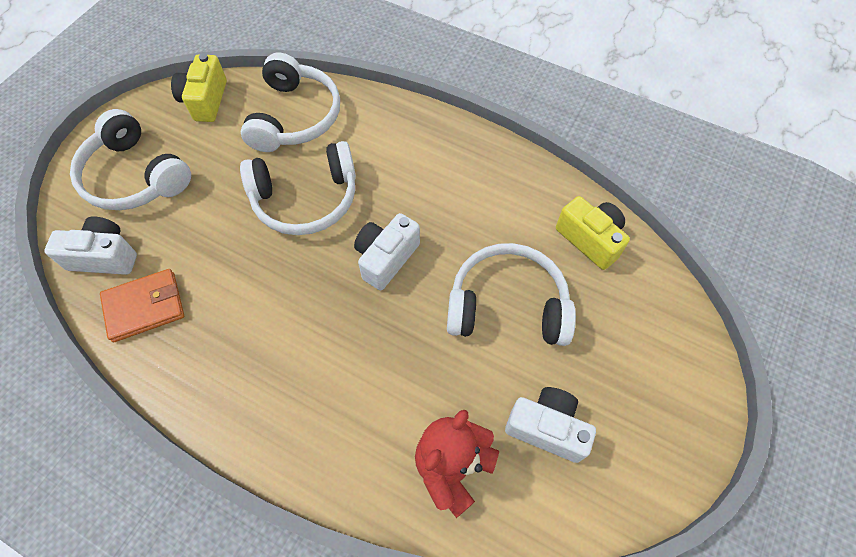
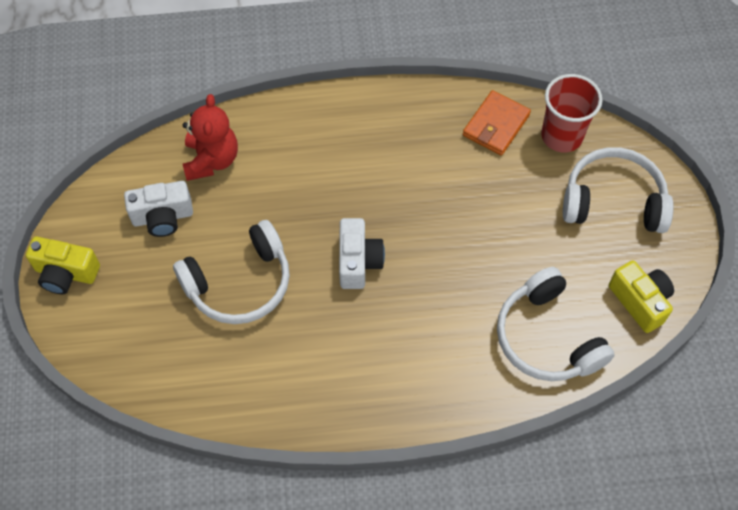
camera: 145 degrees right, 0 degrees up
white camera [44,216,137,275] -> red cup [541,74,603,152]
white headphones [240,141,356,235] -> none
yellow camera [556,196,630,270] -> yellow camera moved to [26,237,100,294]

